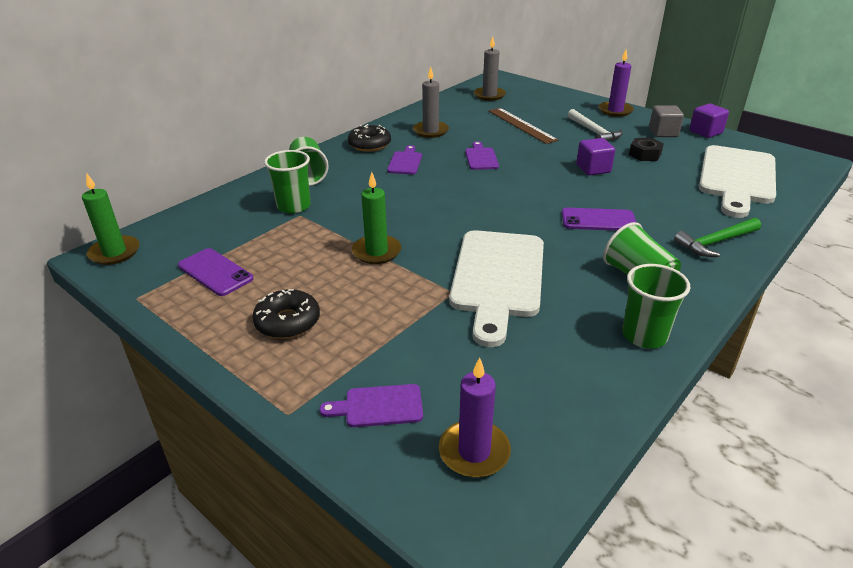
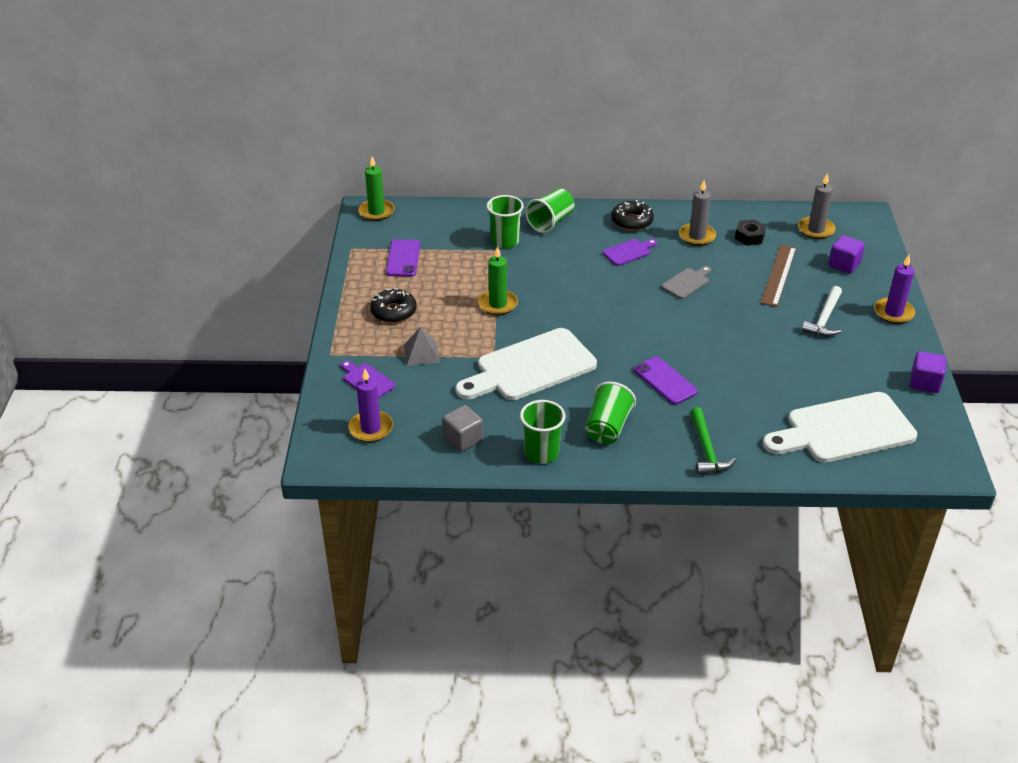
camera: 50 degrees right, 5 degrees up
purple cutting board [465,141,499,170] -> grey cutting board [662,266,711,299]
purple cube [576,138,615,176] -> purple cube moved to [828,235,865,274]
black nut [629,138,664,161] -> black nut moved to [735,219,766,246]
grey cube [649,105,684,137] -> grey cube moved to [442,405,483,452]
green hammer [674,218,761,257] -> green hammer turned 120 degrees counterclockwise [690,407,736,475]
none -> grey pyramid [404,327,440,366]

